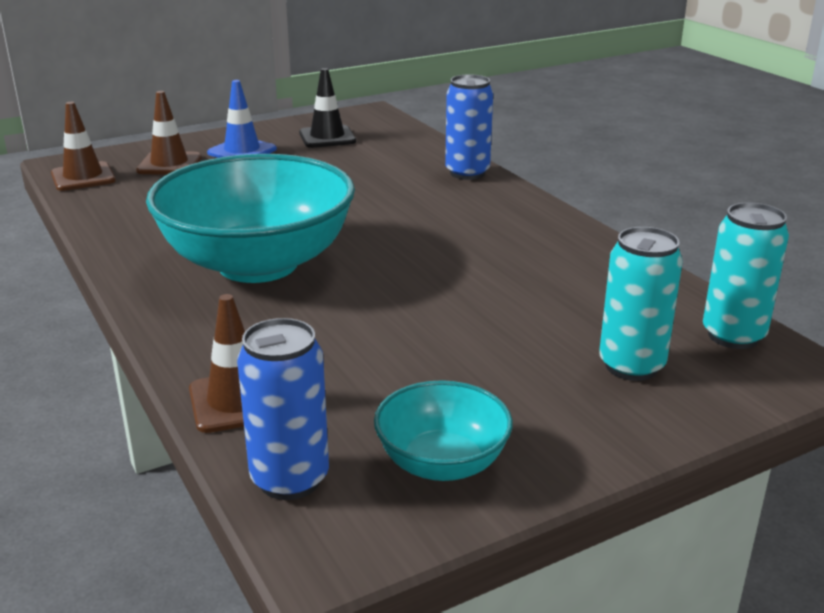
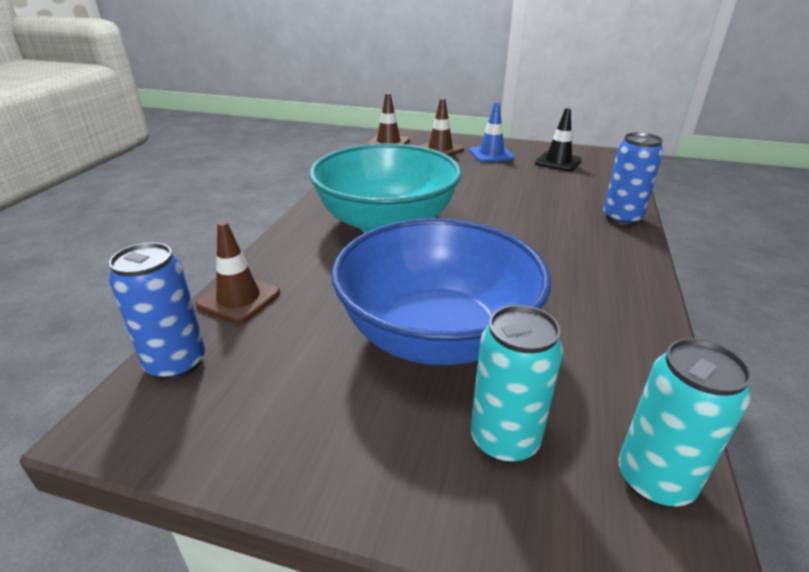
camera: 45 degrees right, 5 degrees up
turquoise bowl [374,380,513,481] -> none
none -> blue bowl [331,218,551,365]

